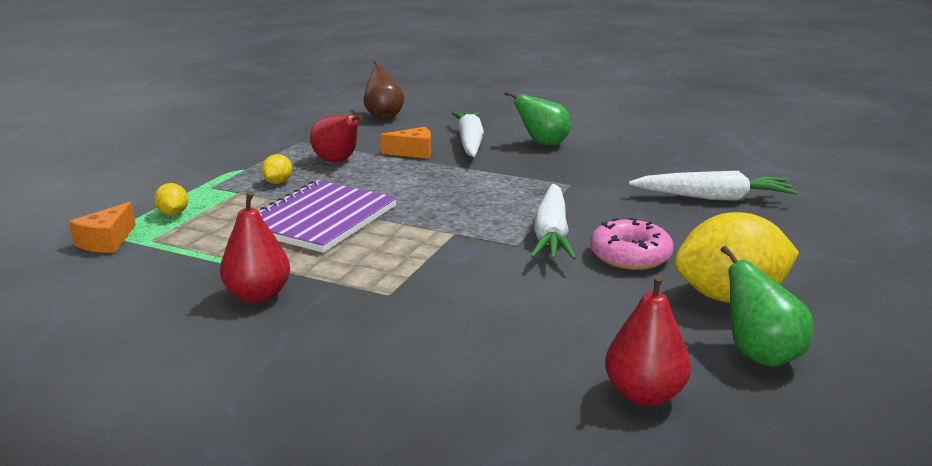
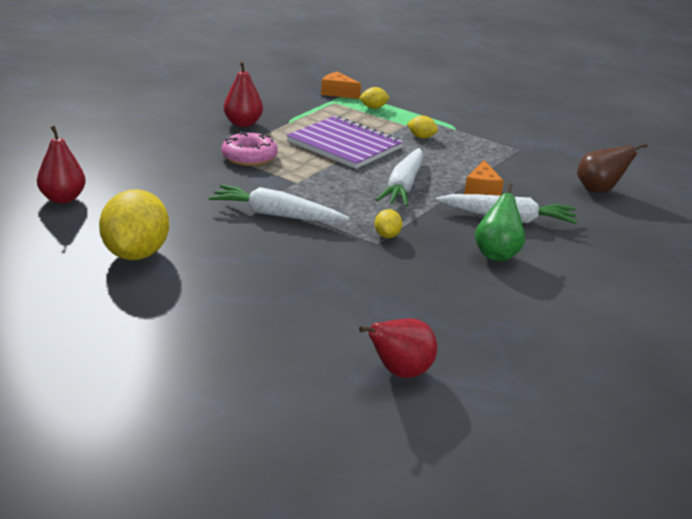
camera: 100 degrees right, 5 degrees up
red pear [310,114,363,162] -> red pear moved to [359,318,437,378]
pink donut [590,218,674,270] -> pink donut moved to [222,131,278,166]
white carrot [629,171,797,201] -> white carrot moved to [376,148,423,206]
green pear [721,246,813,367] -> none
none -> yellow lemon [375,209,402,238]

